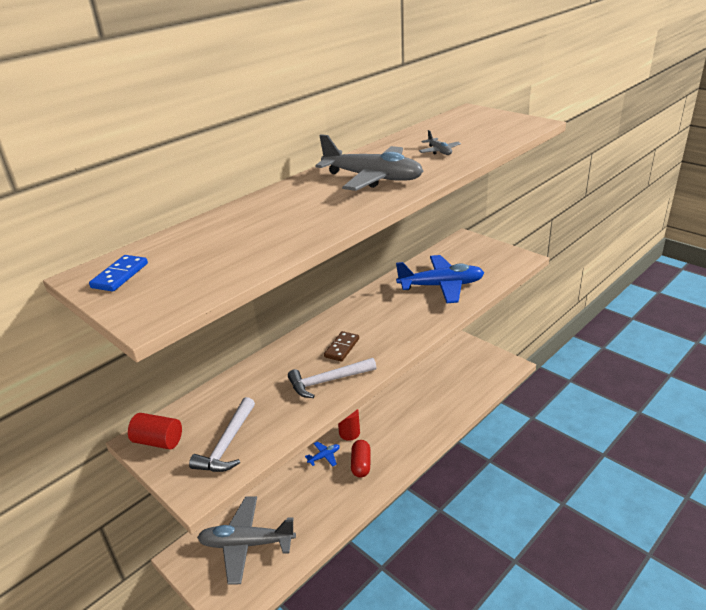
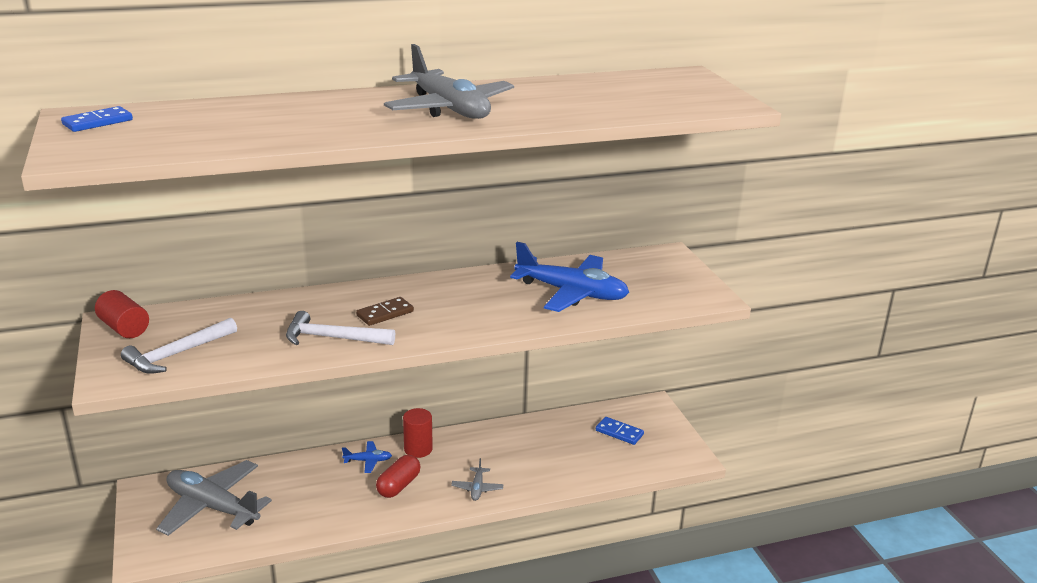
camera: 25 degrees right, 5 degrees down
grey plane [419,130,461,155] -> grey plane moved to [451,458,503,501]
none -> blue domino [596,417,644,445]

